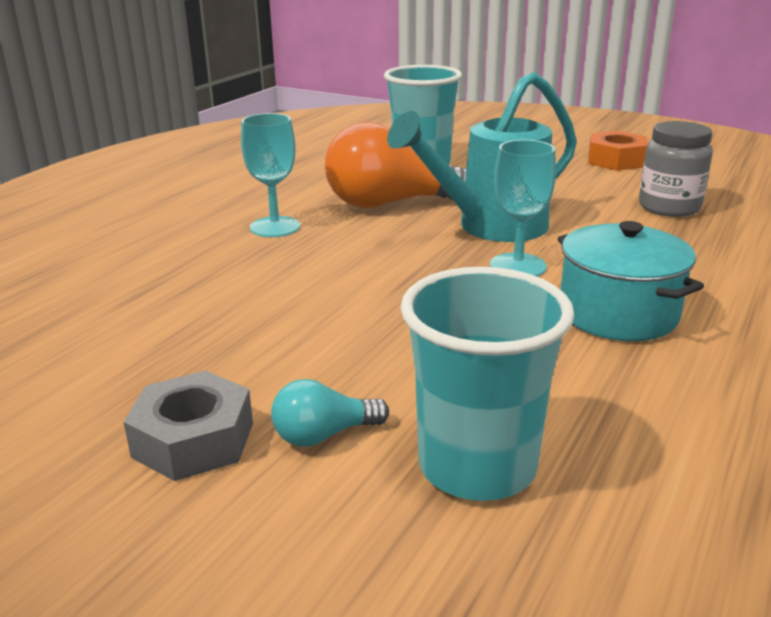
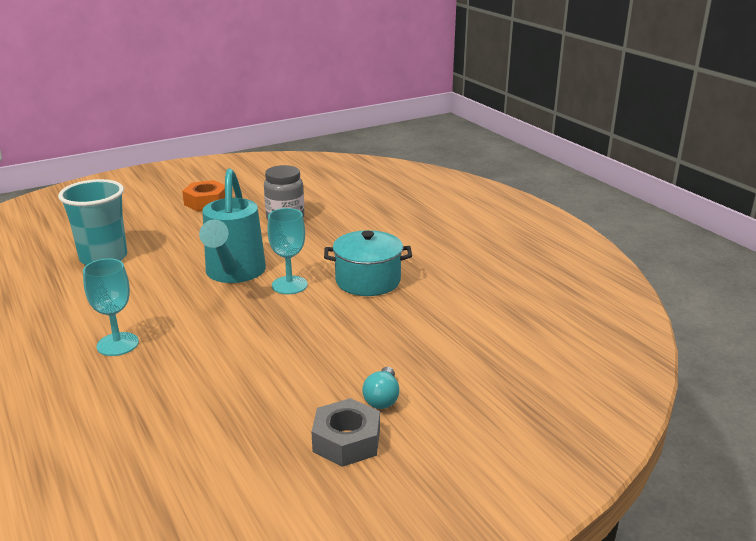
camera: 60 degrees left, 0 degrees up
orange light bulb [325,122,466,208] -> none
turquoise cup [401,267,574,501] -> none

